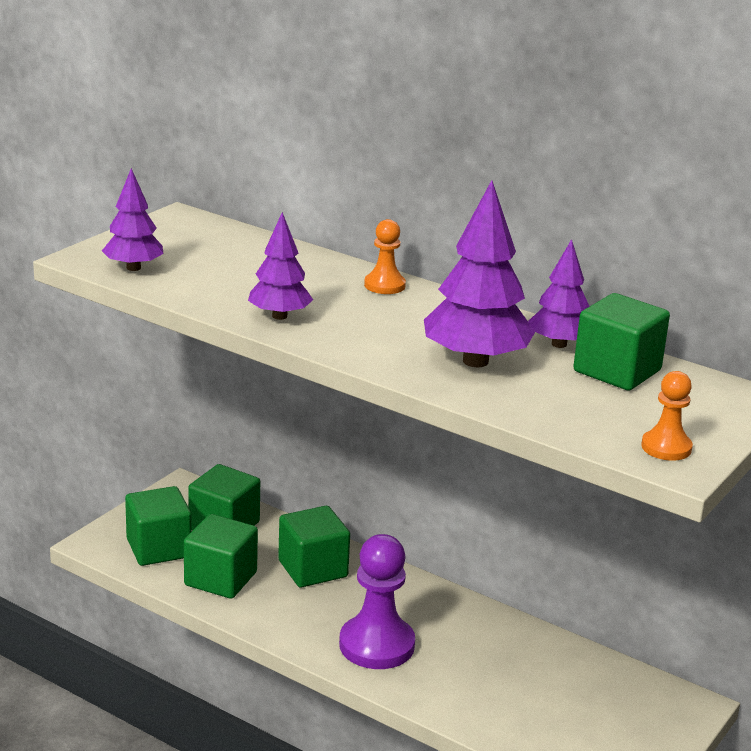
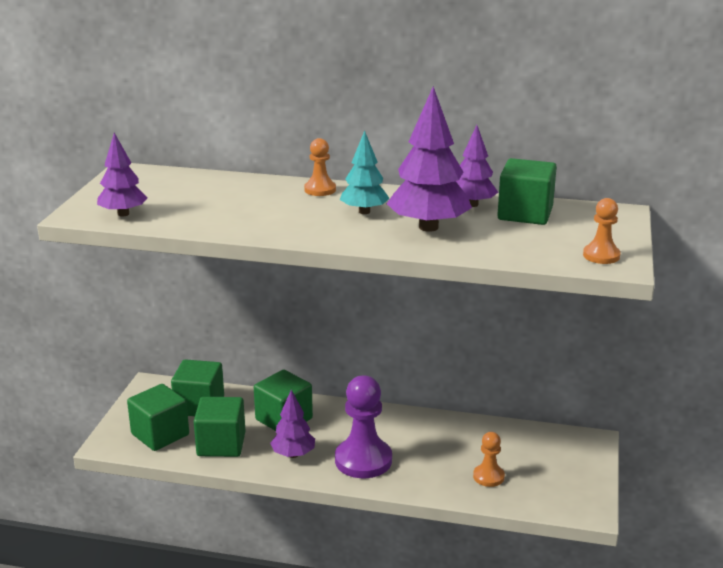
camera: 20 degrees left, 0 degrees up
purple tree [248,212,313,320] -> purple tree moved to [270,390,315,458]
none -> turquoise tree [340,130,390,214]
none -> orange pawn [473,432,505,487]

